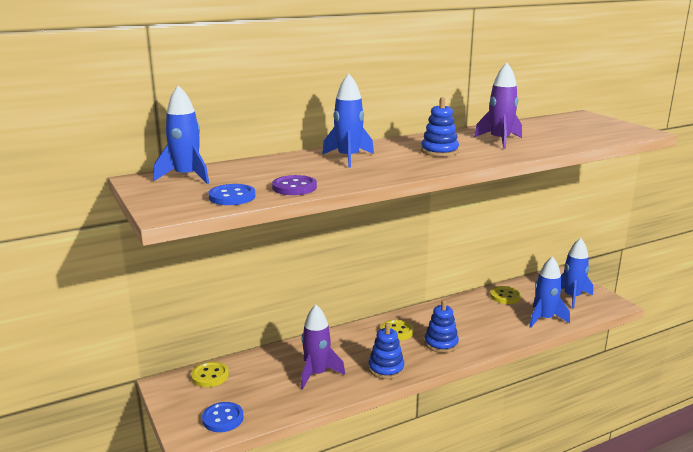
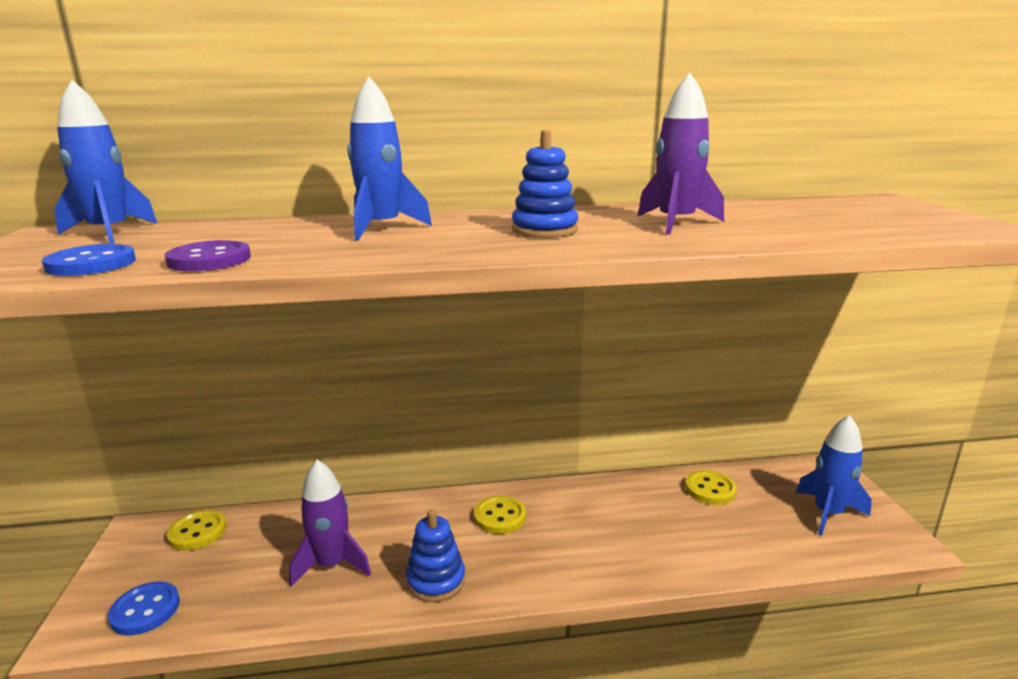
camera: 20 degrees right, 0 degrees up
blue stacking toy [424,300,459,353] -> none
blue rocket [529,256,570,328] -> none

